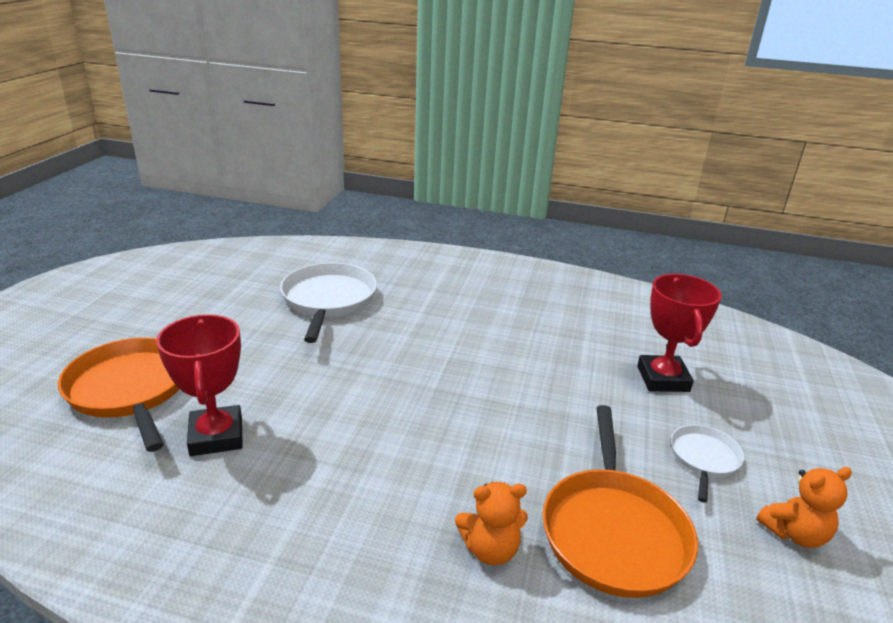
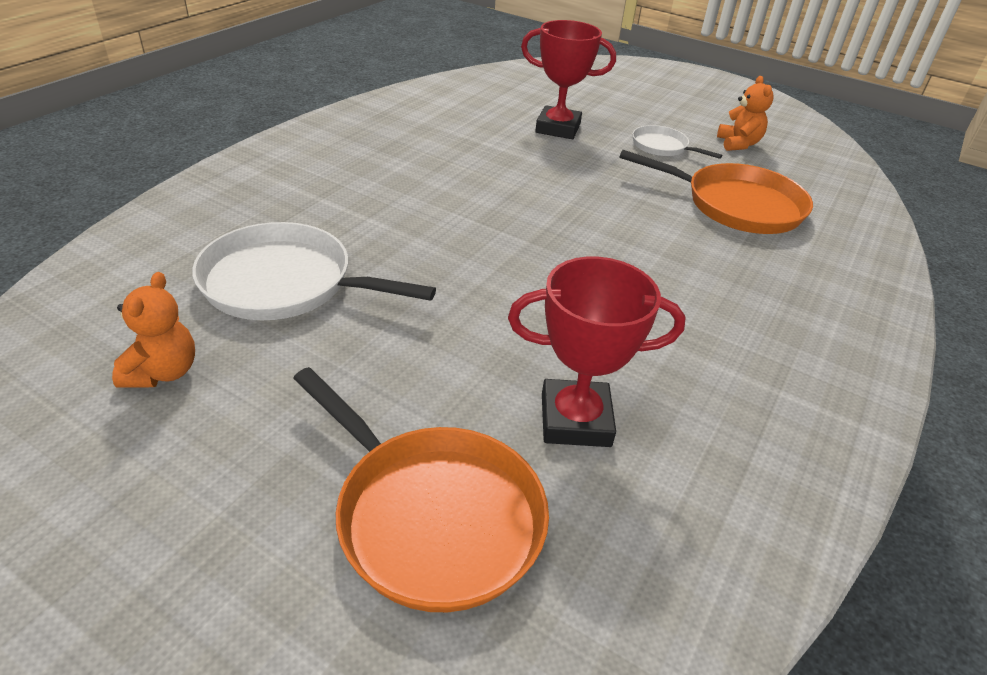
camera: 75 degrees left, 10 degrees up
orange pan [58,337,179,452] -> orange pan turned 120 degrees counterclockwise [293,367,549,612]
orange teddy bear [455,482,528,565] -> orange teddy bear moved to [112,272,195,388]

